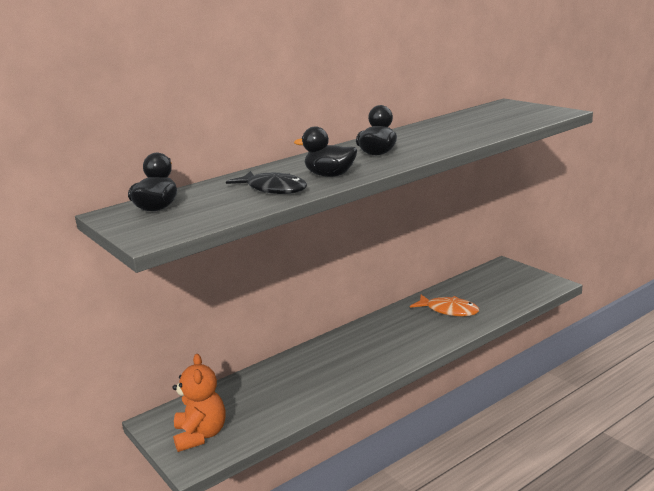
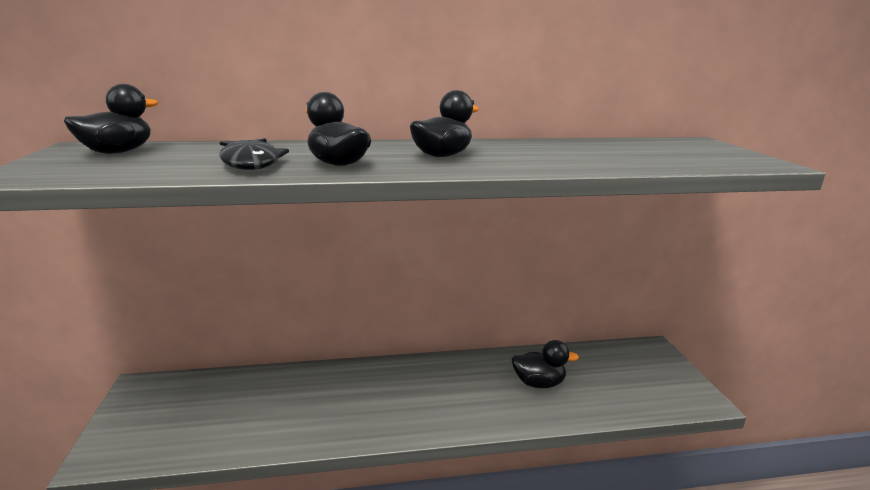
camera: 25 degrees right, 0 degrees up
orange teddy bear [172,354,226,452] -> none
orange fish [410,295,479,317] -> black duck [511,340,579,388]

